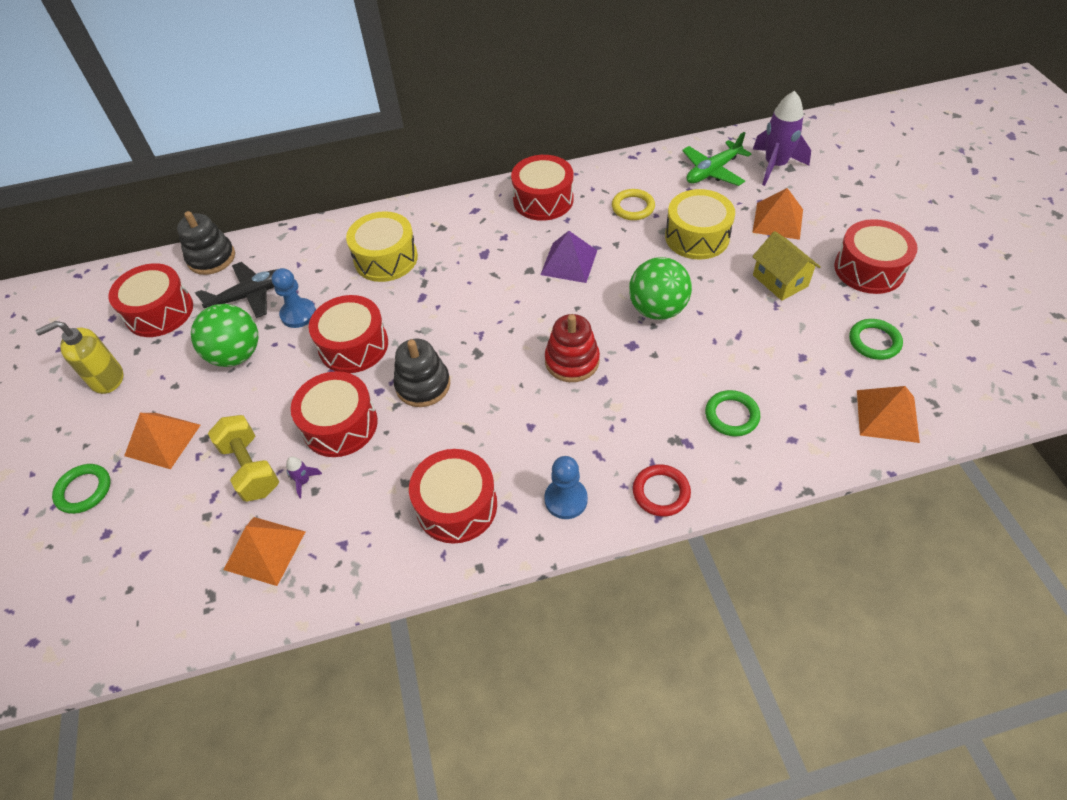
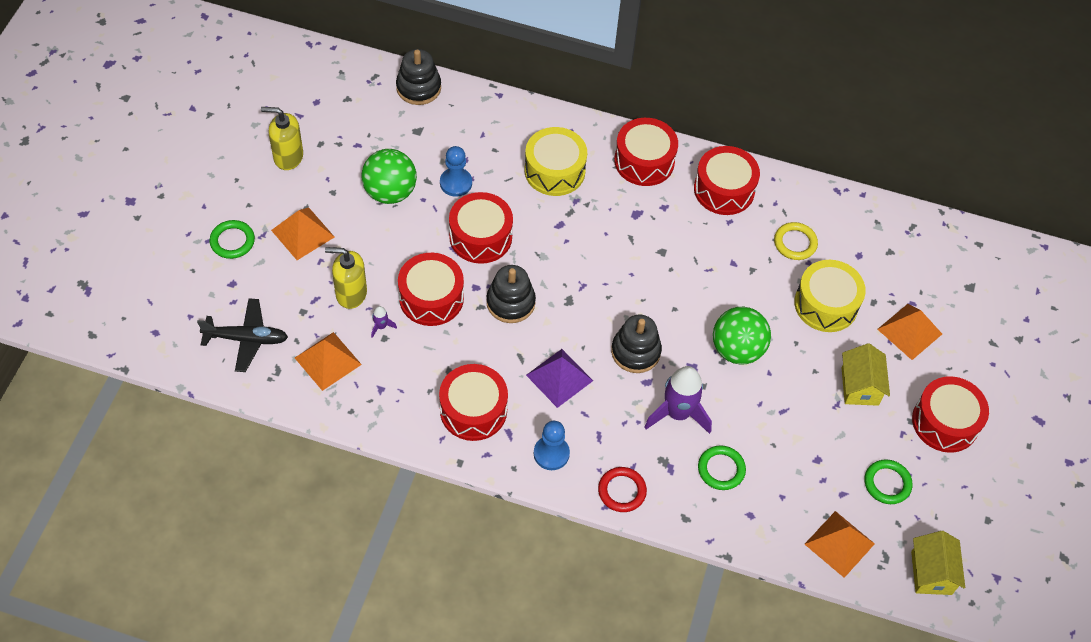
camera: 25 degrees right, 5 degrees up
red drum [108,263,193,337] -> red drum moved to [614,118,678,186]
black plane [195,262,277,318] -> black plane moved to [197,298,288,372]
yellow dumbbell [208,415,279,502] -> yellow soap dispenser [325,247,367,309]
purple pyramid [540,231,597,283] -> purple pyramid moved to [526,349,593,408]
red stacking toy [545,314,600,382] -> black stacking toy [611,315,662,373]
green plane [682,132,751,186] -> none
purple rocket [753,91,811,186] -> purple rocket moved to [644,366,712,434]
none -> yellow house [911,531,965,595]

